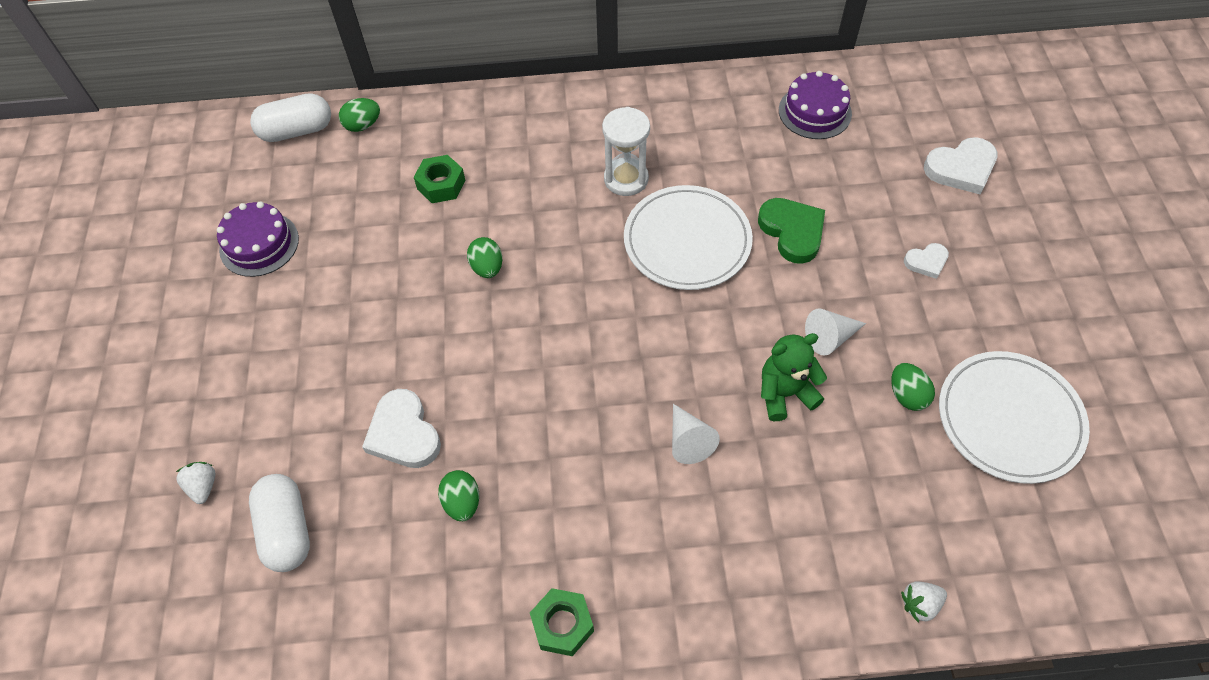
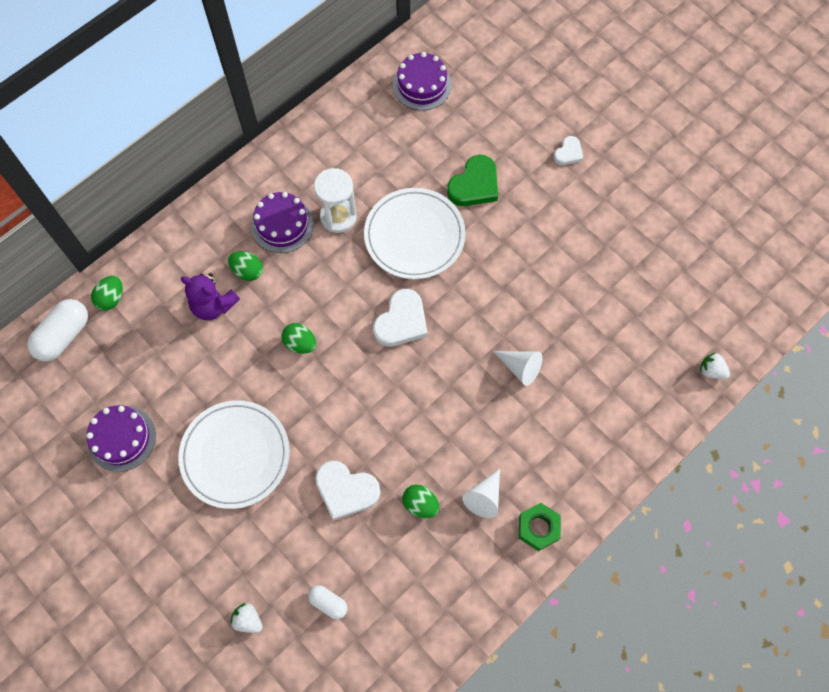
camera: 40 degrees left, 10 degrees up
white capsule [249,474,310,572] -> white capsule [308,585,348,619], size x0.56
green nut [414,155,465,203] -> purple teddy bear [181,273,240,320]
green heart [758,198,825,264] -> green heart turned 105 degrees clockwise [447,155,498,206]
green teddy bear [761,333,827,421] -> none
white cone [805,309,866,355] -> white cone moved to [463,469,500,518]
green egg [891,363,935,411] -> green egg moved to [228,251,263,281]
white strawberry [901,581,947,623] -> white strawberry turned 90 degrees clockwise [700,352,730,379]
white heart [924,137,998,194] -> white heart moved to [373,289,427,347]
white plate [939,351,1090,484] -> white plate moved to [178,400,290,509]
none -> purple cake [251,192,314,253]

